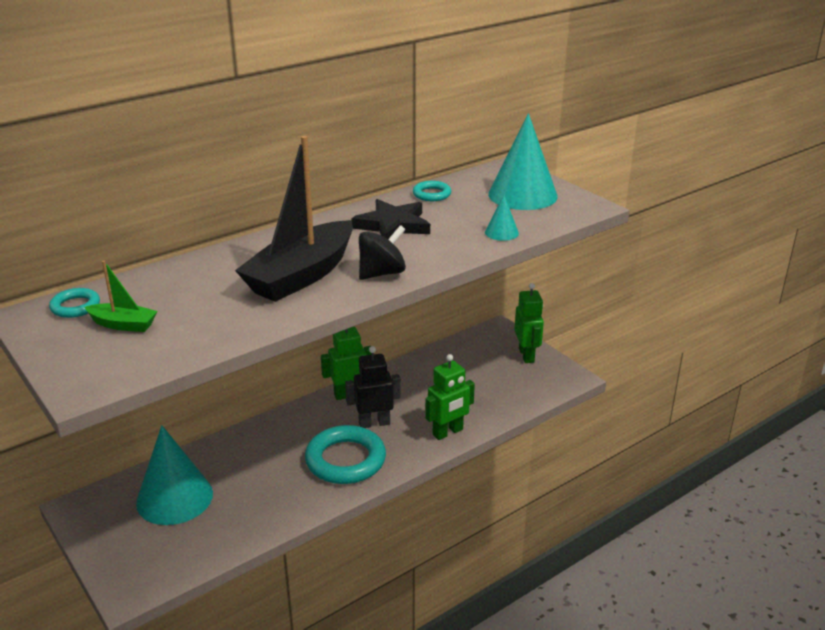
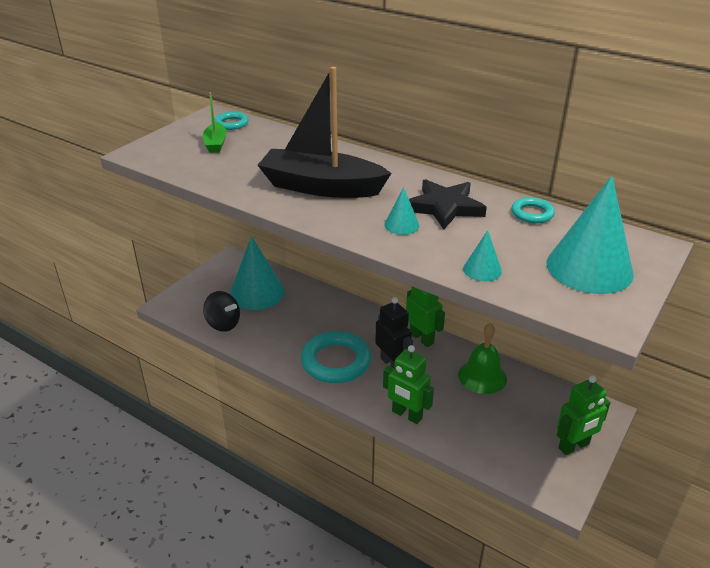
camera: 70 degrees right, 5 degrees up
black spinning top [359,225,406,280] -> black spinning top moved to [203,291,240,332]
none -> turquoise cone [384,187,419,235]
none -> green bell [458,323,507,394]

